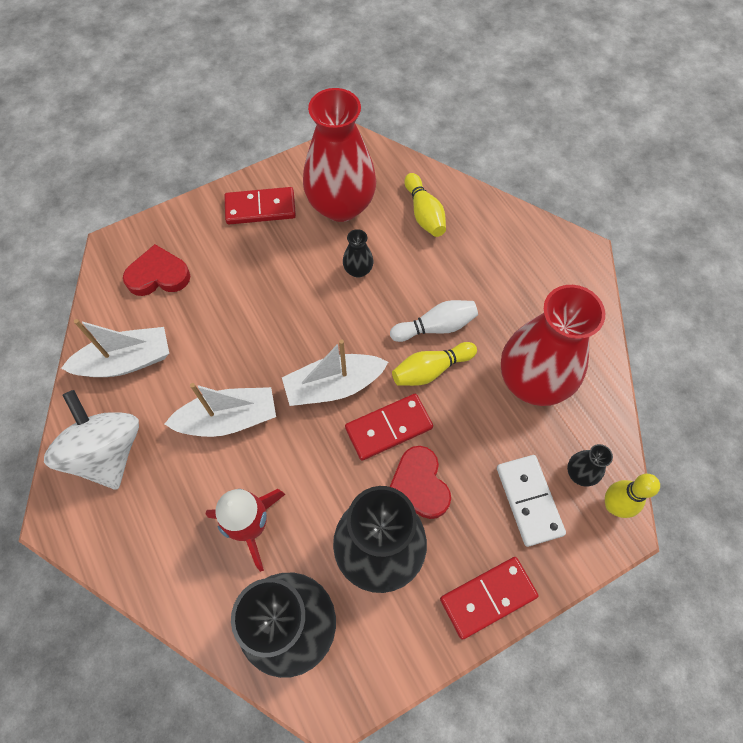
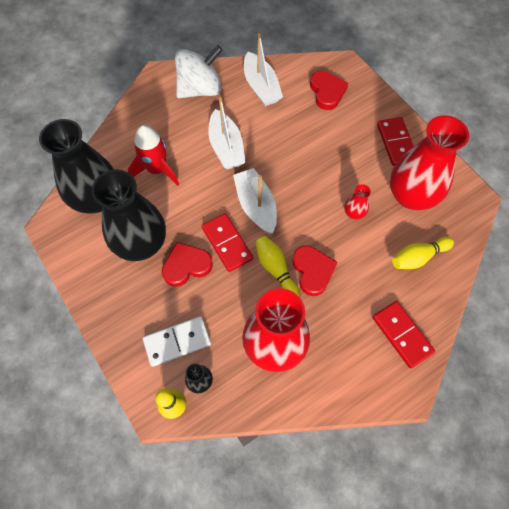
camera: 85 degrees right, 0 degrees up
black vase [343,229,373,278] -> red vase [345,184,371,219]
white bowling pin [390,300,478,342] -> red heart [292,246,337,296]
red domino [440,557,539,639] -> red domino moved to [372,301,435,368]

